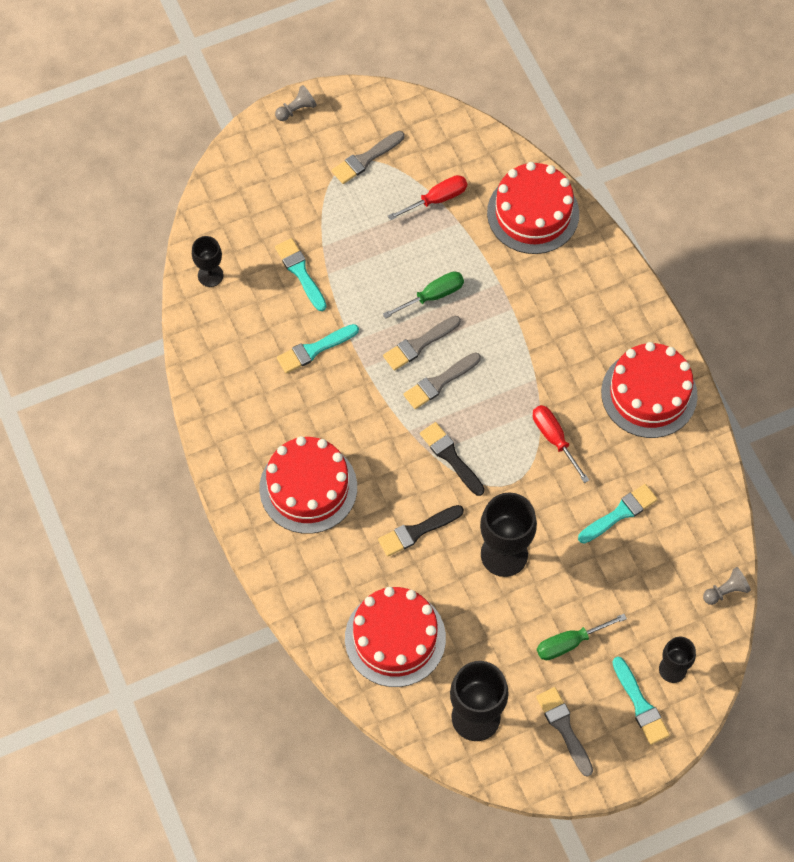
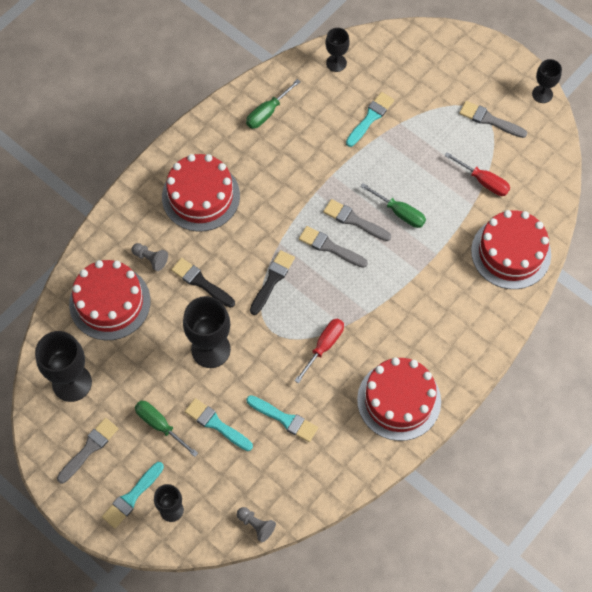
camera: 65 degrees right, 0 degrees up
grey pawn [275,85,317,121] -> grey pawn moved to [131,243,168,271]
turquoise brush [277,324,359,373] -> turquoise brush moved to [185,398,253,451]
none -> green screwdriver [246,79,301,129]
none -> black goblet [532,59,562,103]

